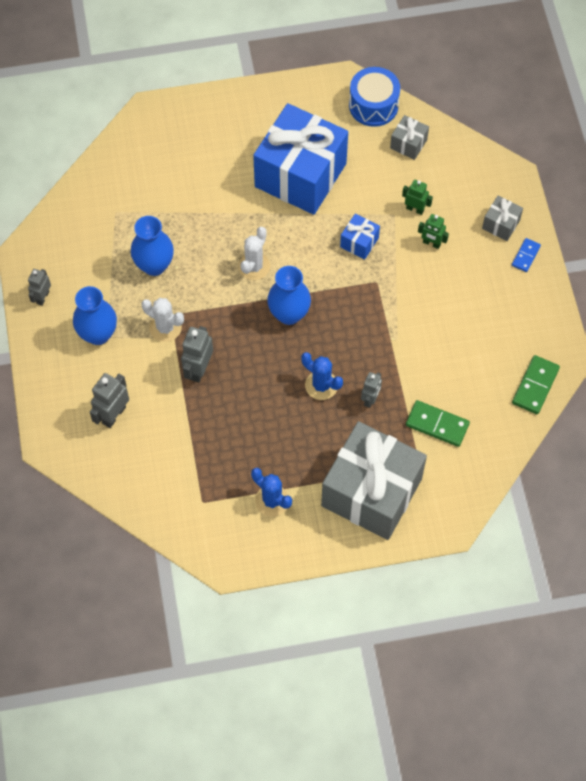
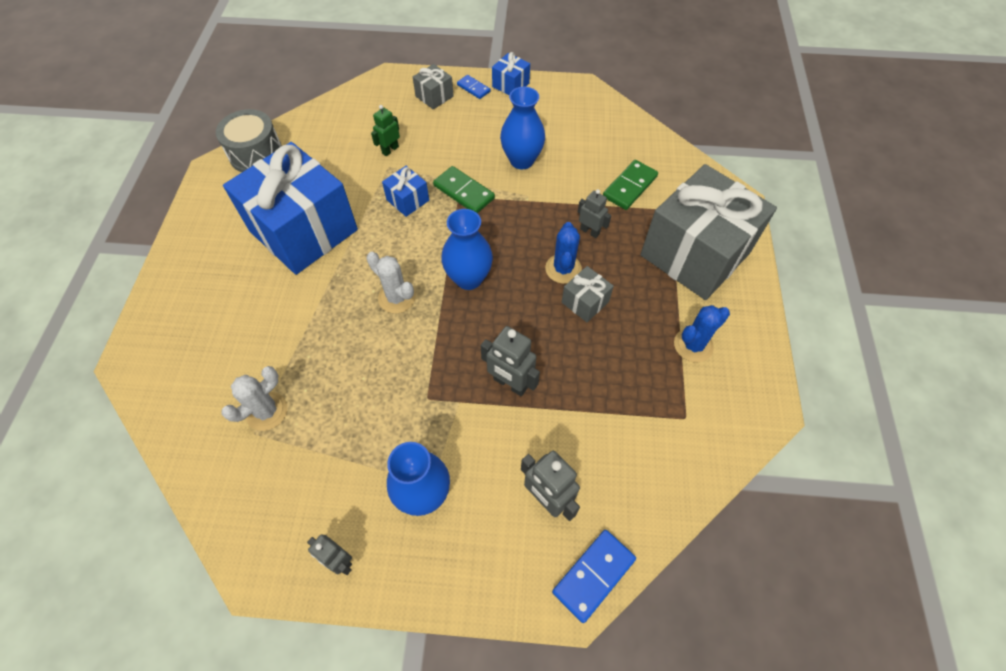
camera: 75 degrees left, 5 degrees down
blue vase [131,216,174,276] -> blue vase moved to [500,86,545,170]
white cactus [141,298,184,342] -> white cactus moved to [222,366,288,431]
blue cactus [301,352,343,400] -> blue cactus turned 45 degrees counterclockwise [545,222,582,284]
blue drum [349,67,400,127] -> grey drum [216,109,282,172]
grey gift [390,115,429,160] -> grey gift moved to [562,266,614,322]
green robot [418,214,449,249] -> none
green domino [512,355,560,414] -> green domino moved to [433,166,495,213]
none -> blue gift [492,52,530,95]
none -> blue domino [552,530,636,623]

